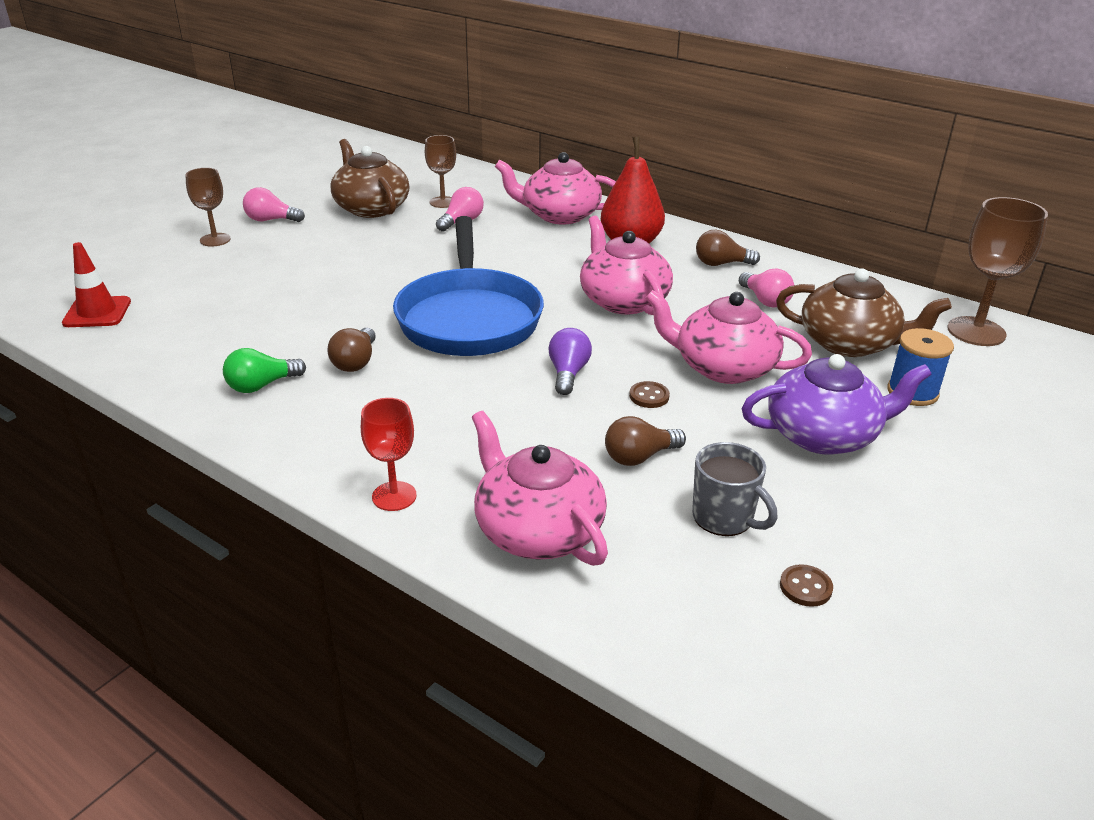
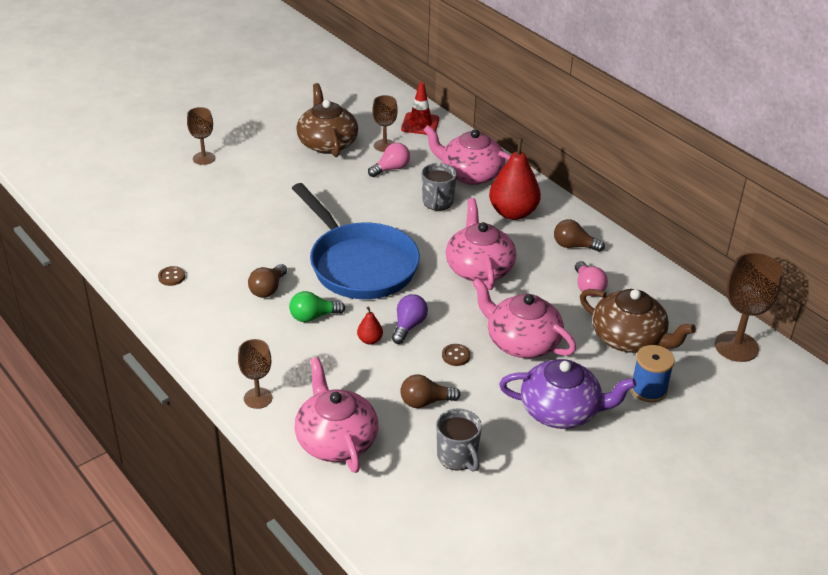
camera: 15 degrees right, 5 degrees up
red traffic cone [62,242,131,327] -> red traffic cone moved to [401,82,439,135]
green light bulb [223,348,306,393] -> green light bulb moved to [289,291,345,322]
pink light bulb [243,187,305,222] -> none
red goblet [361,398,417,511] -> brown goblet [238,339,272,409]
blue pan [393,216,544,356] -> blue pan turned 45 degrees counterclockwise [292,183,420,299]
brown button [780,564,833,607] -> brown button moved to [158,266,185,286]
none -> red pear [357,306,383,345]
none -> grey mug [422,163,457,211]

